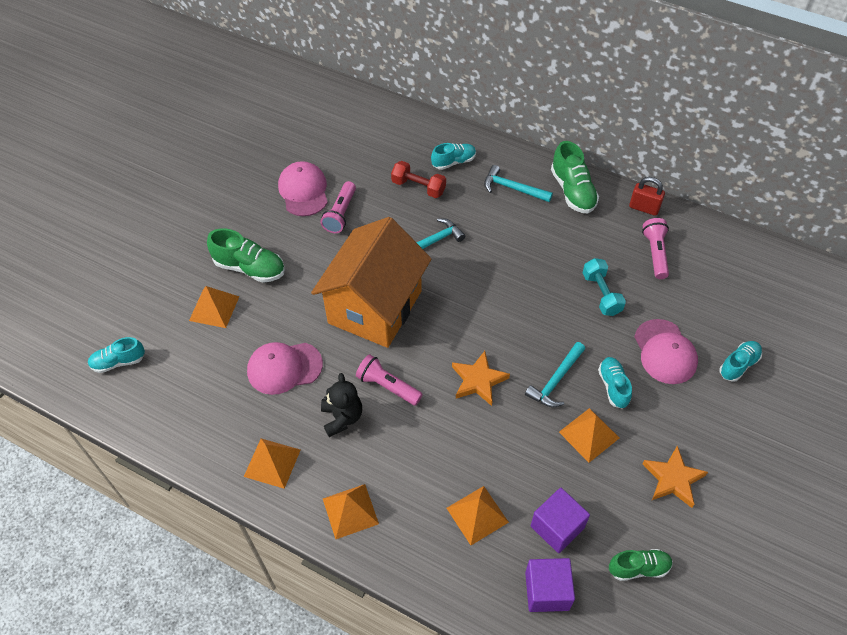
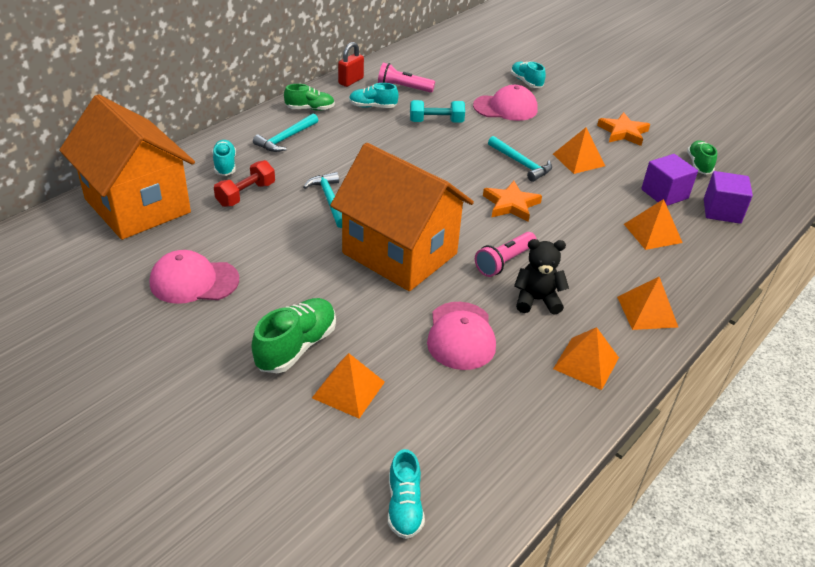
camera: 80 degrees left, 15 degrees down
pink flashlight [321,181,356,233] -> none
green shoe [551,141,599,213] -> green shoe [284,84,335,111], size x0.66
turquoise shoe [598,357,632,409] -> turquoise shoe moved to [349,83,399,108]
none -> orange house [59,94,195,240]

